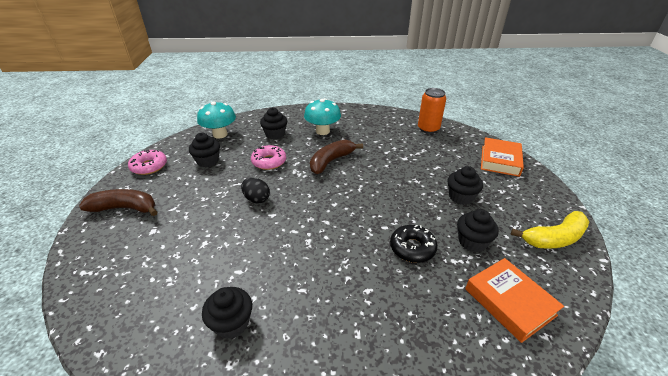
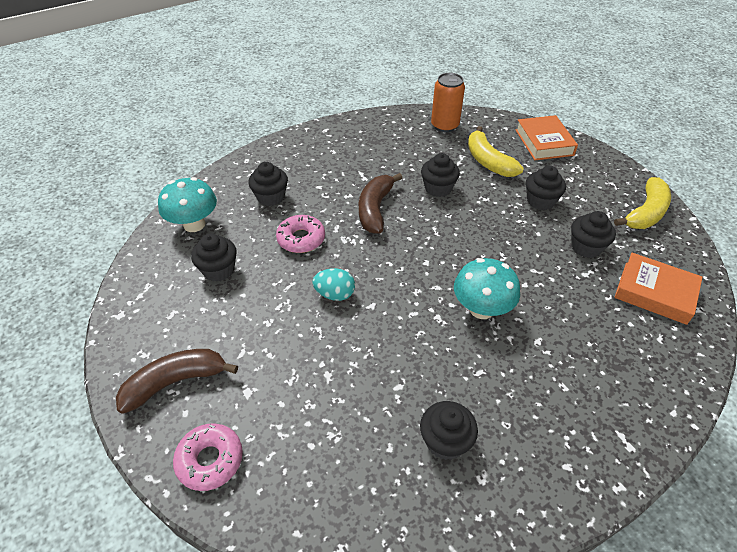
camera: 30 degrees left, 10 degrees up
pink donut [128,150,167,175] -> pink donut moved to [173,423,243,491]
black egg [241,178,270,204] -> turquoise egg [312,268,355,301]
turquoise mushroom [304,98,341,135] -> turquoise mushroom moved to [454,258,520,319]
black donut [390,225,438,263] -> none
none -> black cupcake [421,153,460,197]
none -> yellow banana [468,126,524,177]

